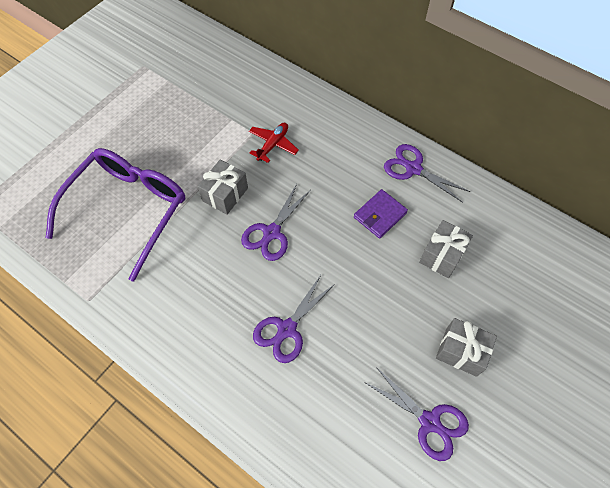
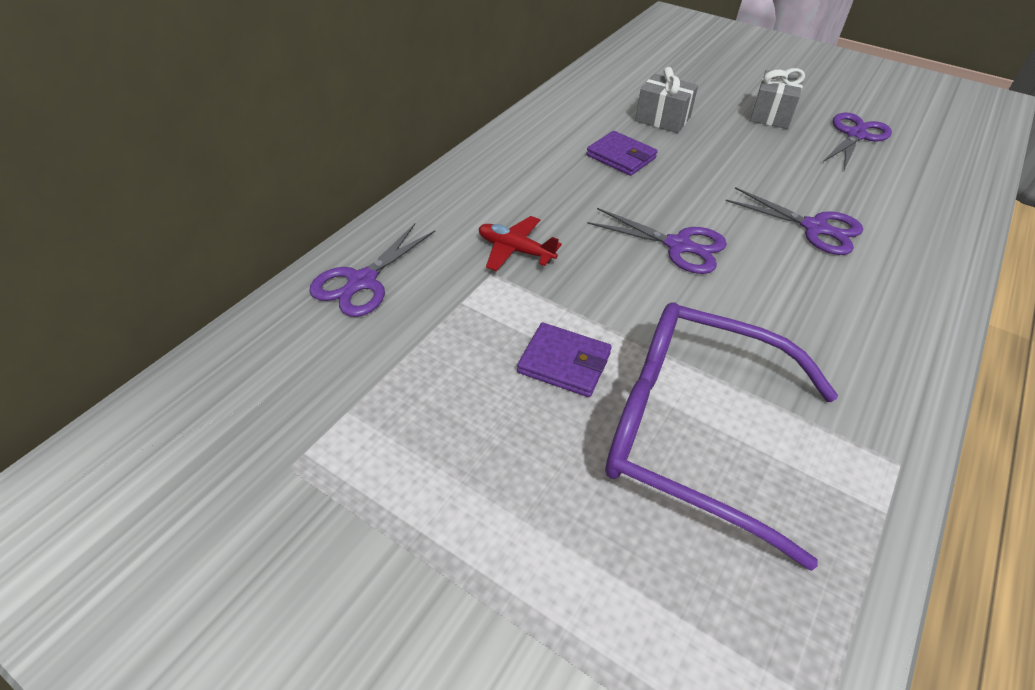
camera: 95 degrees left, 15 degrees down
grey gift [198,160,248,215] -> none
purple scissors [384,144,471,203] -> purple scissors moved to [309,223,435,317]
none -> purple wallet [517,323,612,397]

